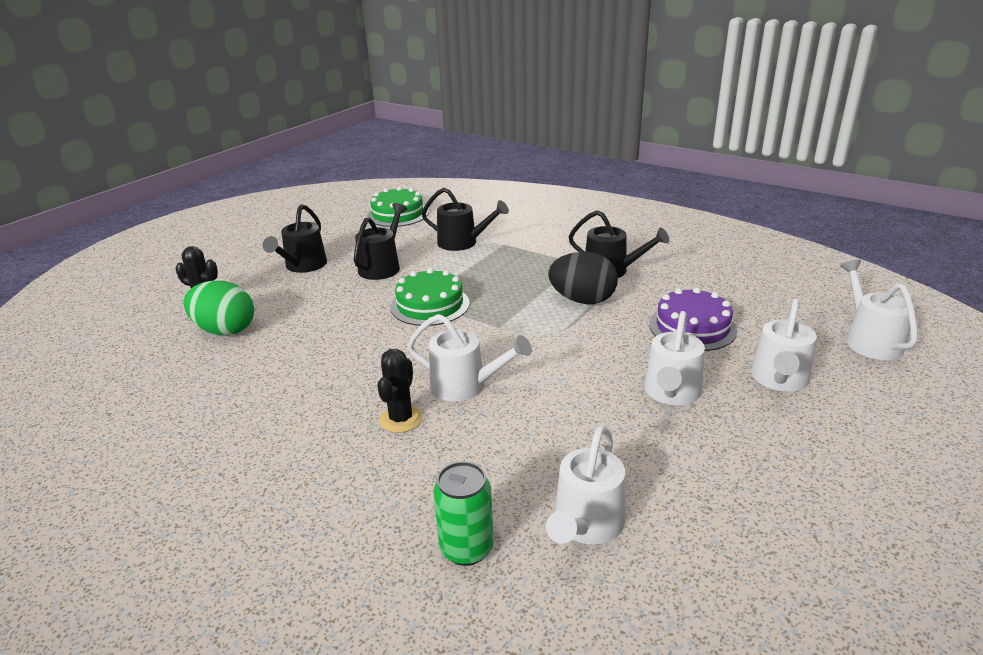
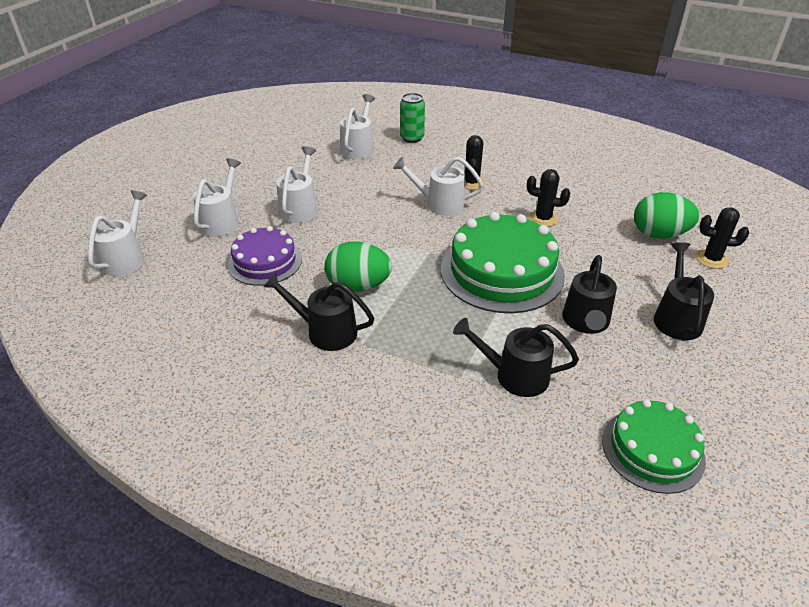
camera: 170 degrees right, 10 degrees up
green cake [390,268,470,326] -> green cake [441,212,565,313], size x1.65
black egg [548,252,618,304] -> green egg [324,241,392,292]
white watering can [840,259,918,360] -> white watering can turned 150 degrees counterclockwise [88,190,147,276]
none -> black cactus [527,169,570,227]

